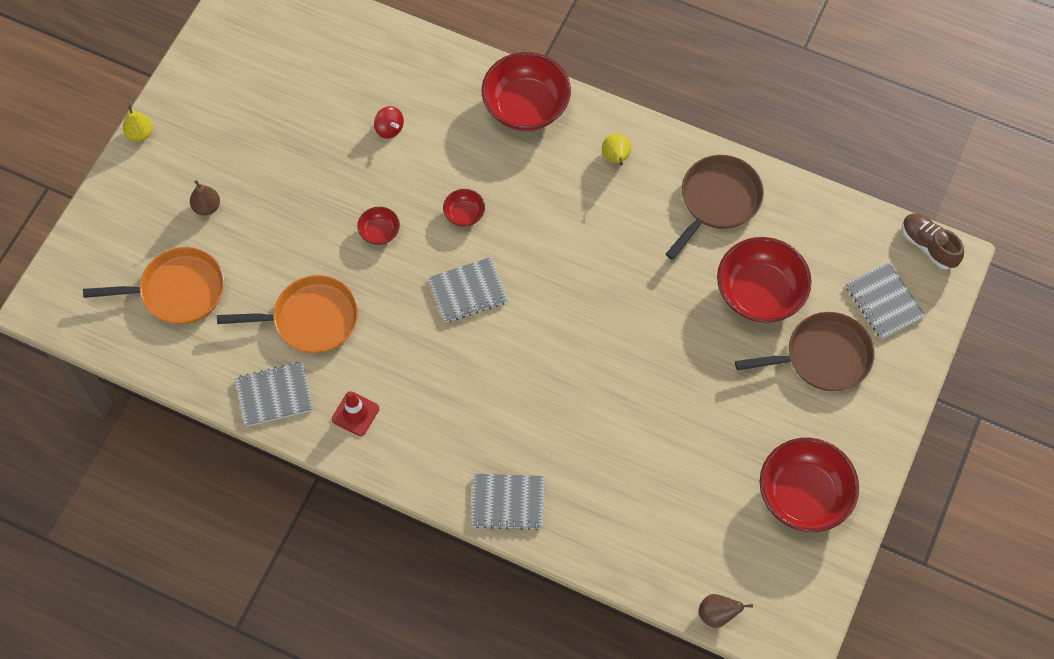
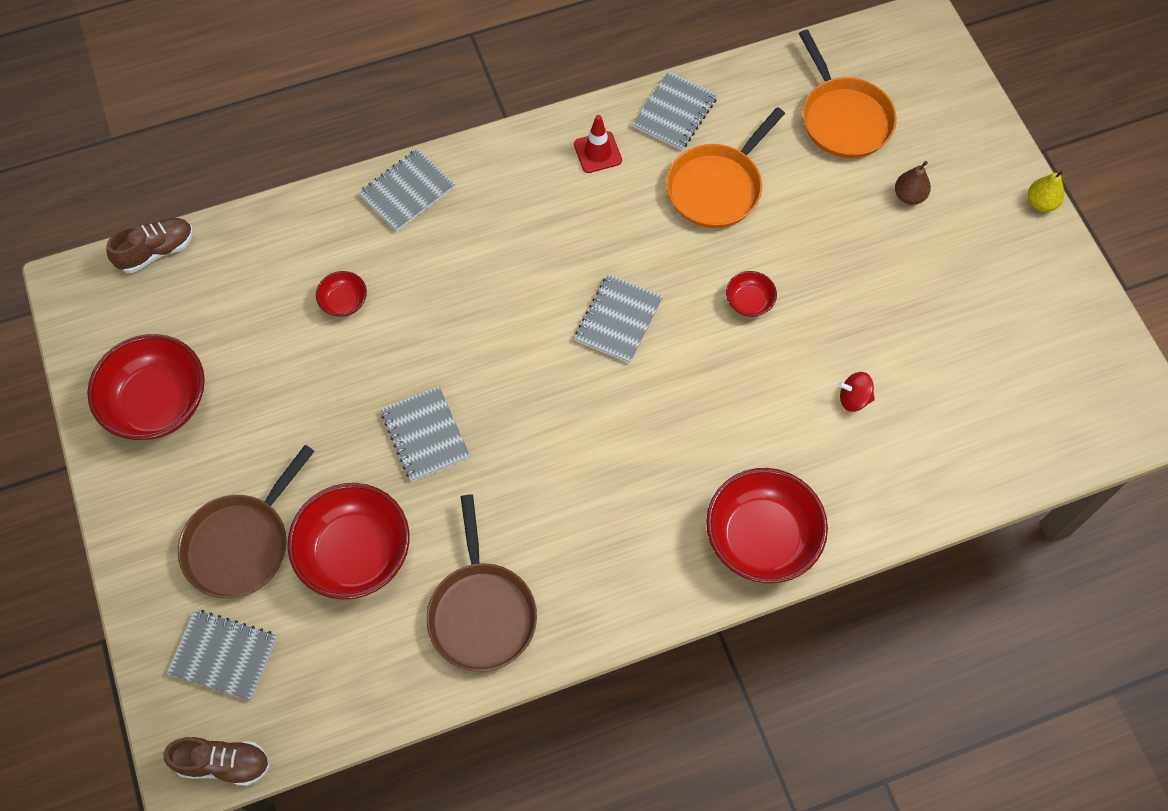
camera: 135 degrees right, 0 degrees up
orange pan [83,247,224,324] -> orange pan turned 60 degrees counterclockwise [799,30,897,158]
red bowl [443,189,485,227] -> red bowl moved to [316,271,367,317]
yellow pear [602,134,631,165] -> none
brown pear [699,594,753,628] -> brown shoe [106,218,193,273]
none -> grey notebook [381,386,470,482]

